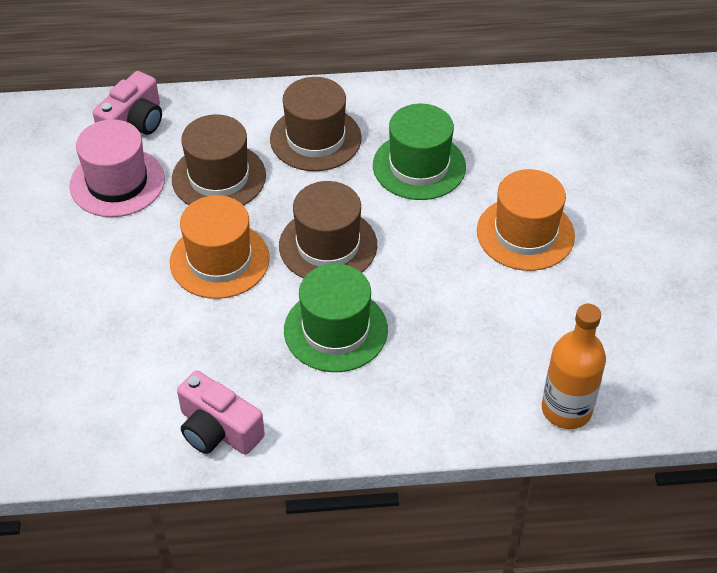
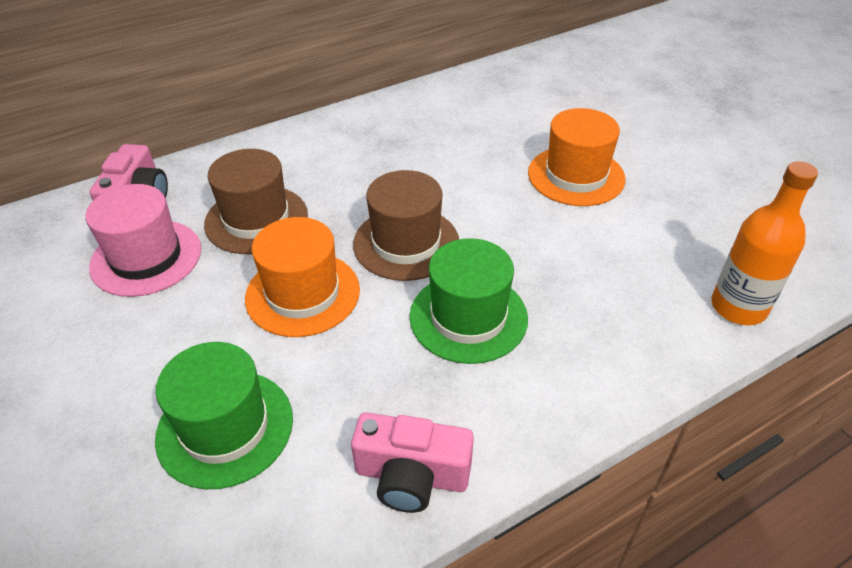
camera: 25 degrees left, 5 degrees down
brown hat [270,77,362,171] -> none
green hat [373,104,466,200] -> green hat moved to [155,342,293,489]

